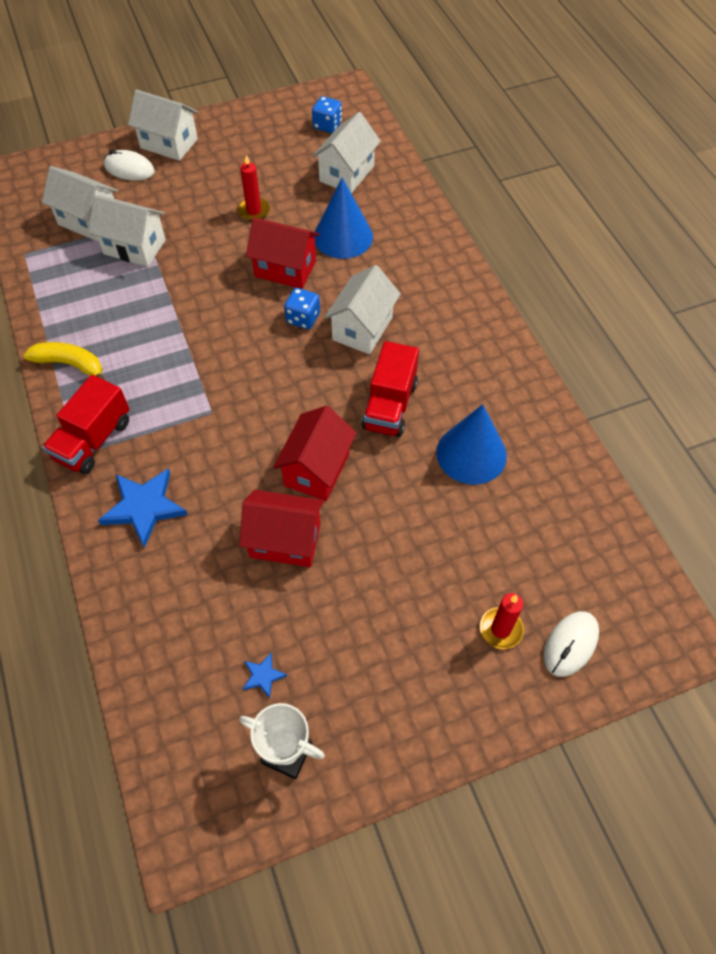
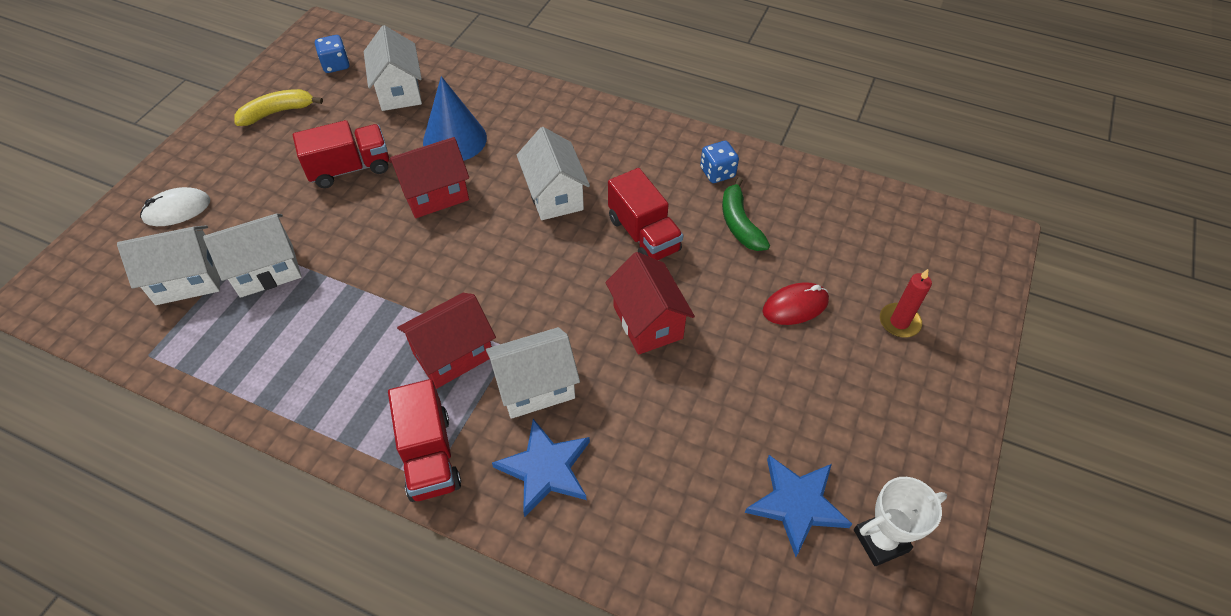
camera: 45 degrees left, 5 degrees down
yellow banana [23,342,106,381] -> yellow banana moved to [234,89,323,126]
white house [128,90,198,161] -> white house moved to [486,327,580,419]
red candle [238,155,270,221] -> red truck [293,120,389,188]
red house [239,490,324,567] -> red house moved to [397,293,496,389]
blue star [243,653,287,699] -> blue star [745,455,852,557], size x2.09
blue dice [284,288,320,329] -> blue dice moved to [700,141,739,183]
blue cone [436,404,507,485] -> green banana [722,177,770,251]
white mouse [544,611,599,677] -> none
none -> red mouse [762,282,829,325]

